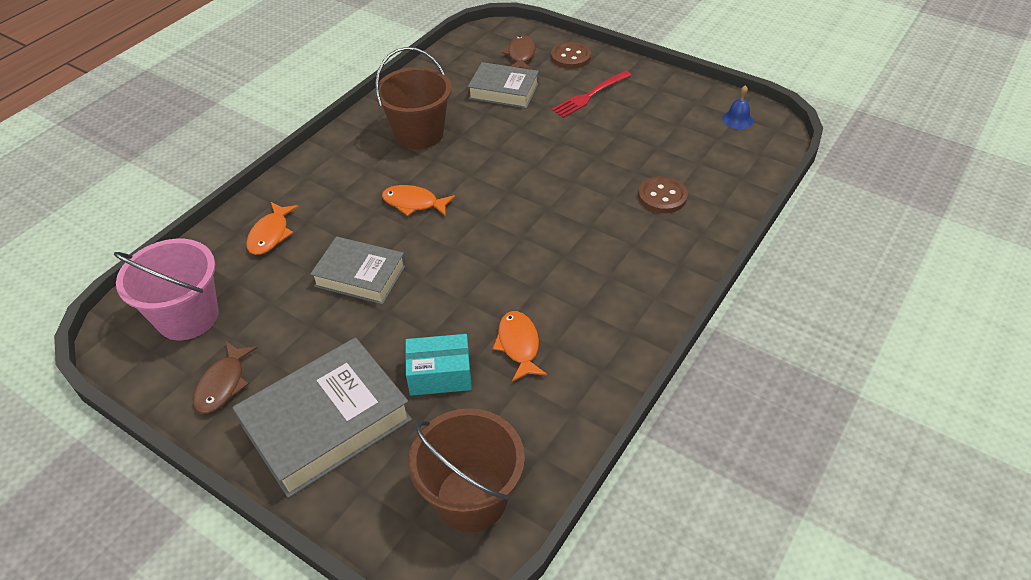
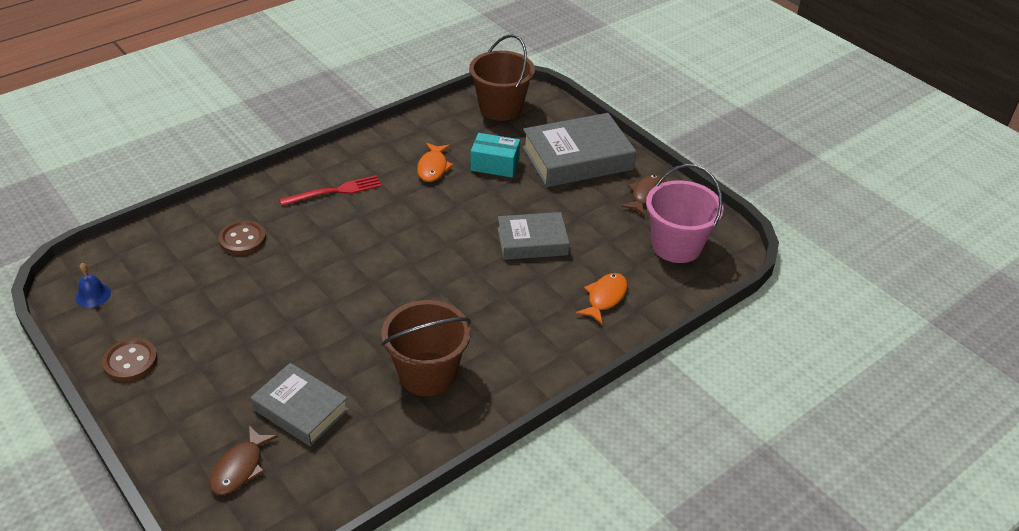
camera: 165 degrees left, 5 degrees down
grey book [310,236,406,304] -> grey book turned 45 degrees counterclockwise [497,212,570,260]
orange fish [382,185,455,216] -> none
brown button [551,42,591,69] -> brown button moved to [102,338,158,382]
red fork [552,71,631,118] -> red fork moved to [279,175,382,206]

